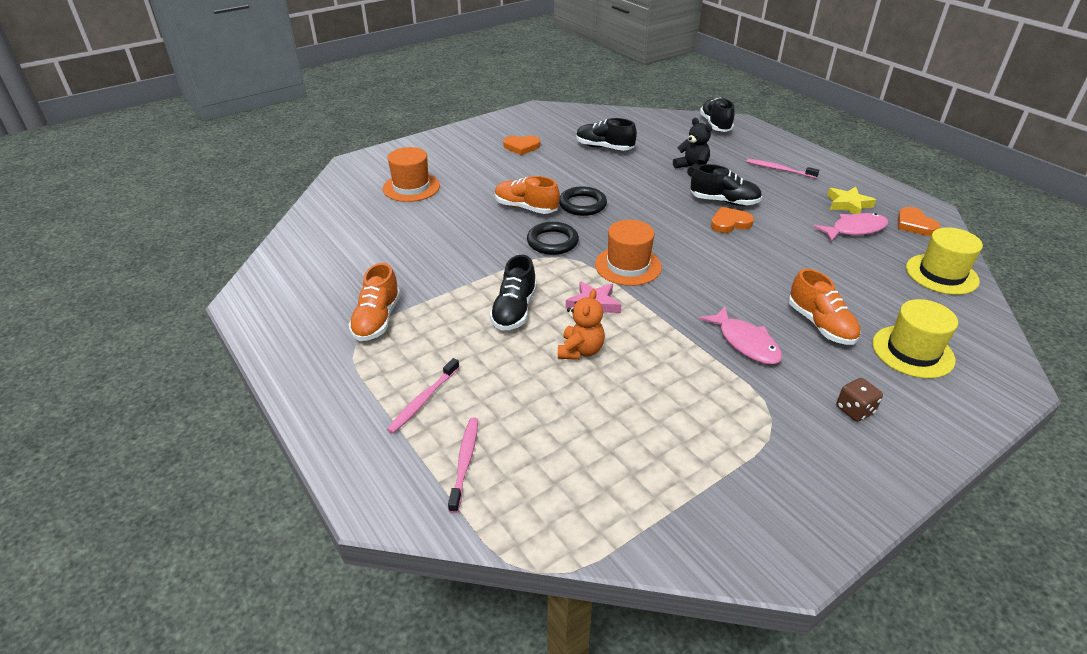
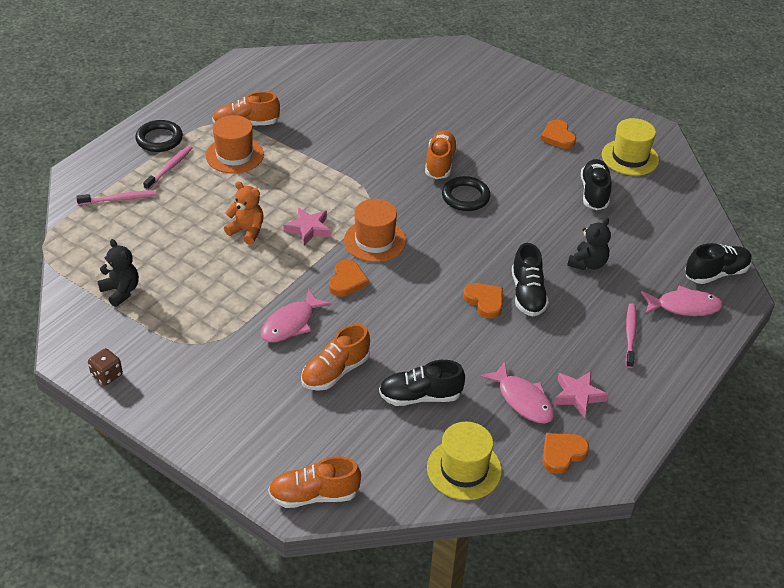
camera: 70 degrees right, 5 degrees up
orange hat [383,147,440,202] -> orange hat moved to [206,115,264,174]
pink toothbrush [387,358,460,434] -> pink toothbrush turned 105 degrees clockwise [143,145,193,190]
black shoe [490,255,537,331] -> black shoe moved to [379,360,465,406]
black ring [527,222,579,255] -> black ring moved to [135,120,183,152]
orange teddy bear [558,289,605,360] -> orange teddy bear turned 150 degrees counterclockwise [224,181,264,245]
yellow star [827,187,876,214] -> pink star [554,371,609,418]
brown dice [836,378,883,422] -> brown dice moved to [88,348,123,386]
yellow hat [872,299,958,378] -> yellow hat moved to [602,118,659,176]
none -> black teddy bear [97,239,139,307]
none -> orange shoe [268,456,361,508]
none -> orange heart [329,260,369,297]
none -> pink fish [641,286,723,316]

